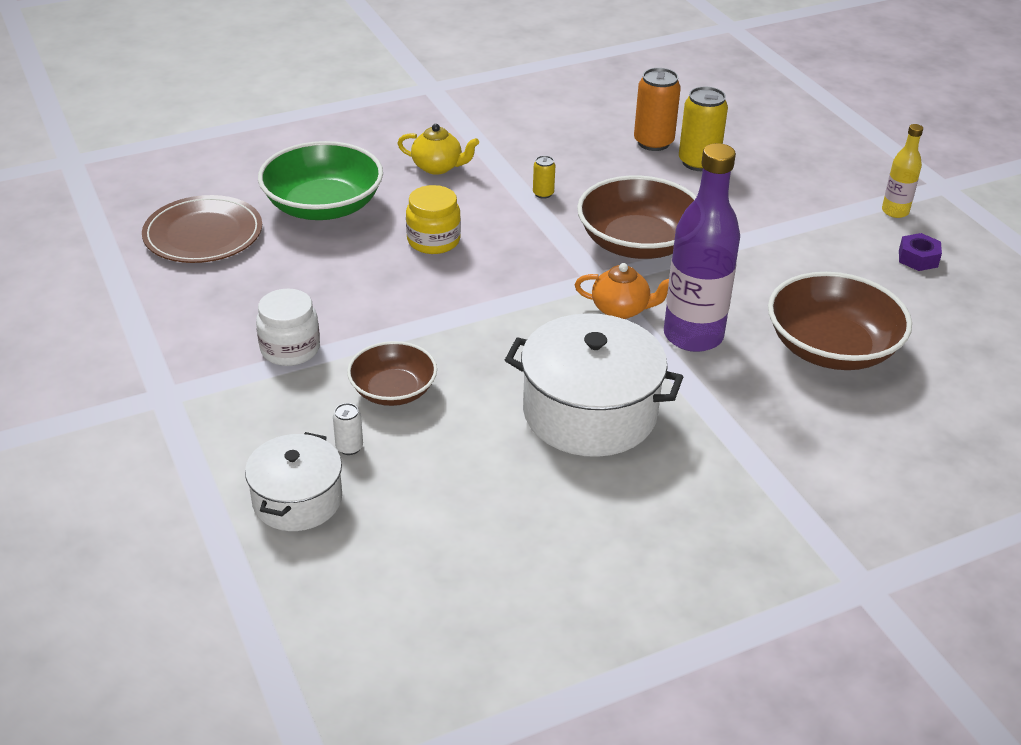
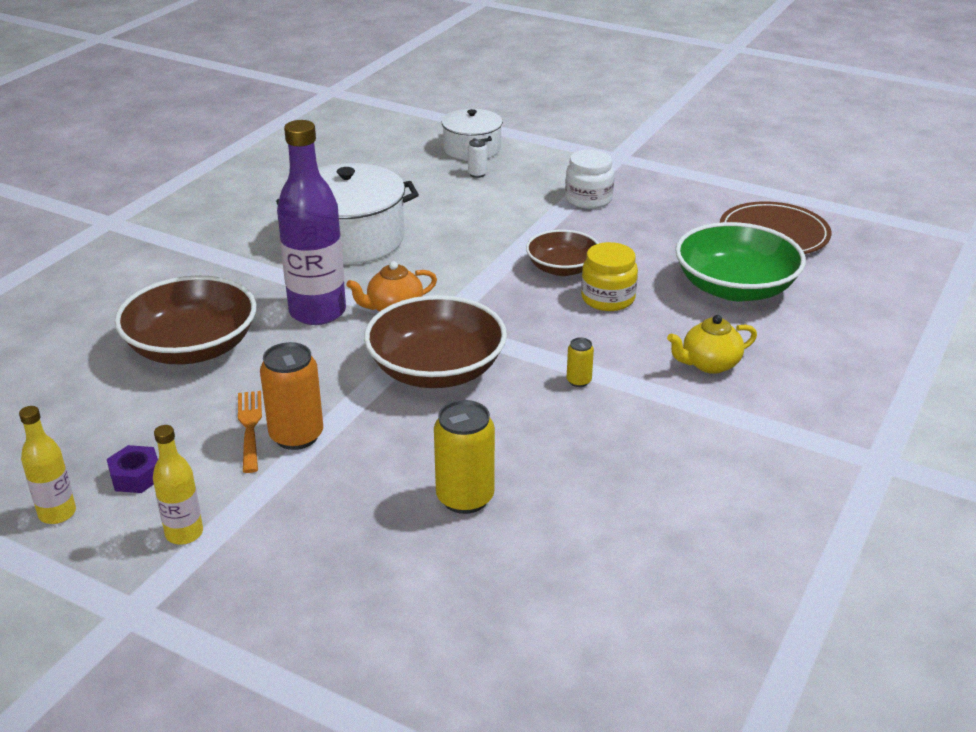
camera: 145 degrees right, 5 degrees down
brown bowl [347,341,437,406] -> brown bowl moved to [526,230,599,276]
orange can [634,68,681,151] -> orange can moved to [260,342,323,450]
none -> yellow bottle [19,406,76,524]
none -> orange fork [238,391,262,473]

